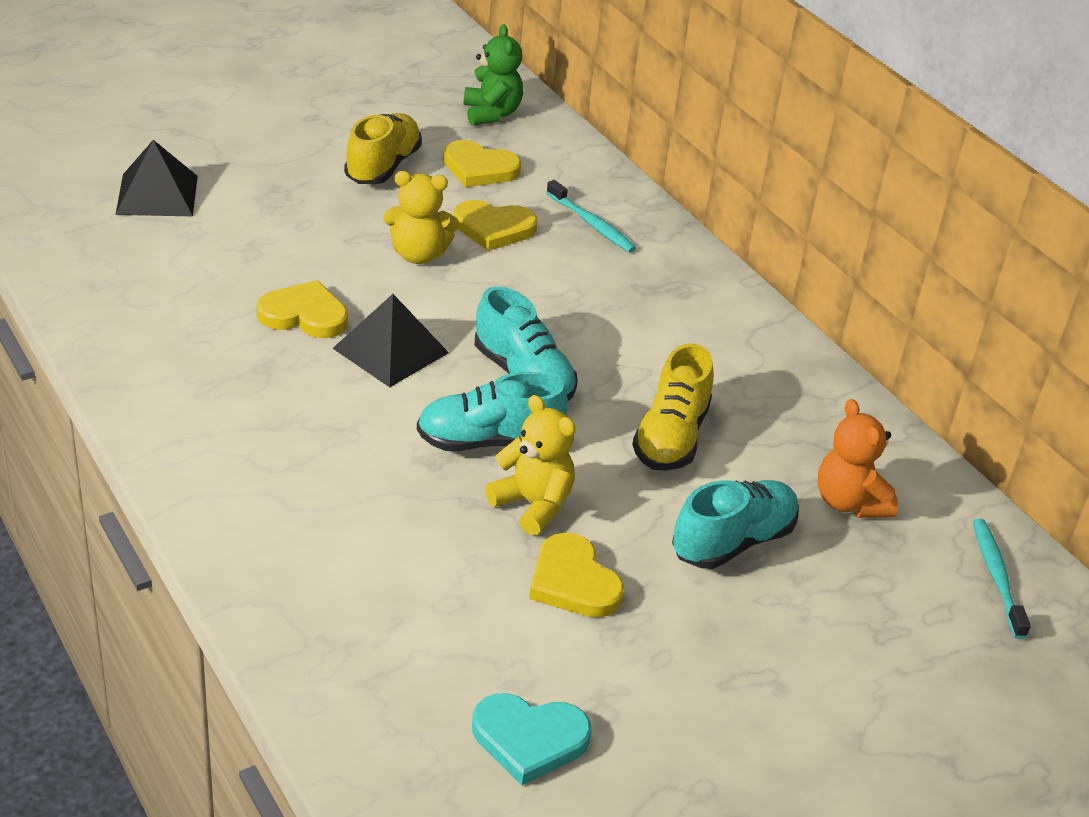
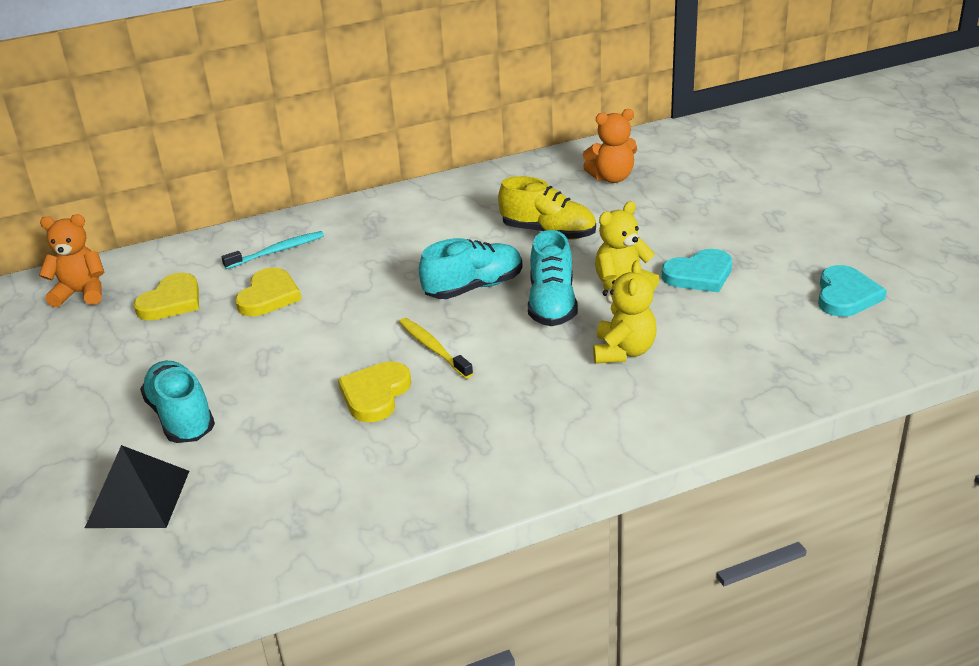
camera: 75 degrees left, 5 degrees down
black pyramid [333,294,449,387] -> yellow toothbrush [399,318,473,379]
yellow shoe [344,113,422,184] -> none
yellow teddy bear [383,171,459,264] -> yellow teddy bear moved to [593,260,657,364]
green teddy bear [464,25,523,126] -> orange teddy bear [39,214,104,307]
yellow heart [529,533,624,618] -> turquoise heart [662,249,732,292]
turquoise shoe [672,480,799,569] -> turquoise shoe moved to [140,361,215,443]
turquoise toothbrush [973,518,1031,639] -> none

